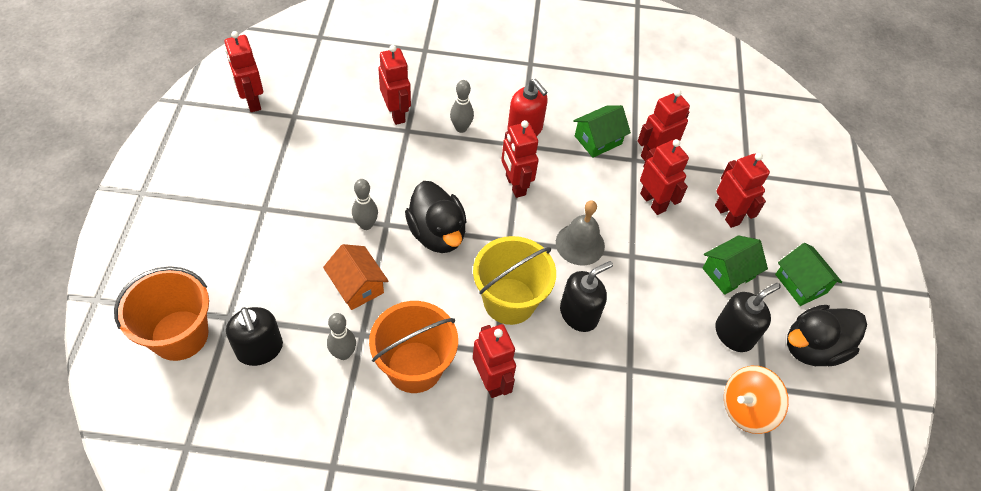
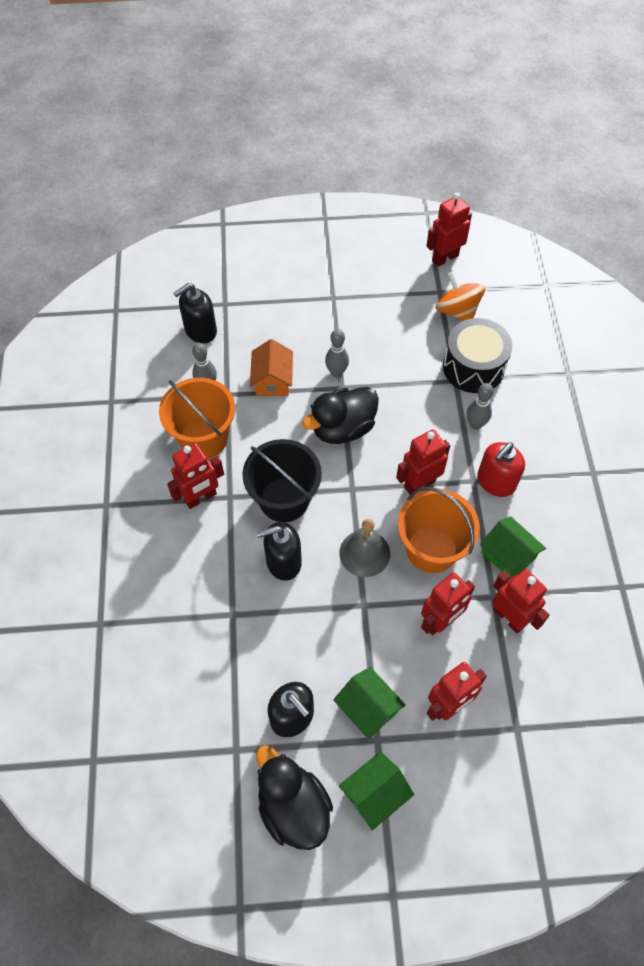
camera: 85 degrees right, 5 degrees up
orange bucket [114,266,209,361] -> orange bucket moved to [398,487,480,573]
orange house [323,244,388,310] -> orange house turned 45 degrees counterclockwise [250,339,293,396]
red robot [378,45,411,125] -> black drum [443,318,512,393]
yellow bucket [473,236,556,325] -> black bucket [242,439,322,522]
black soap dispenser [560,261,613,332] -> black soap dispenser turned 120 degrees clockwise [257,522,302,581]
orange spinning top [724,366,789,434] -> orange spinning top moved to [436,271,485,321]

